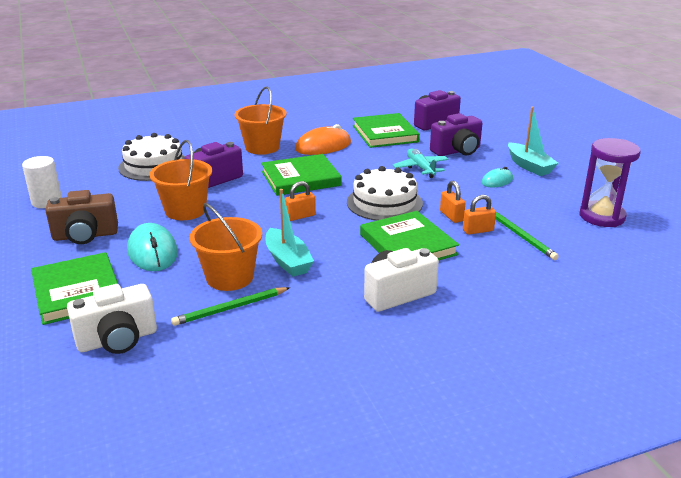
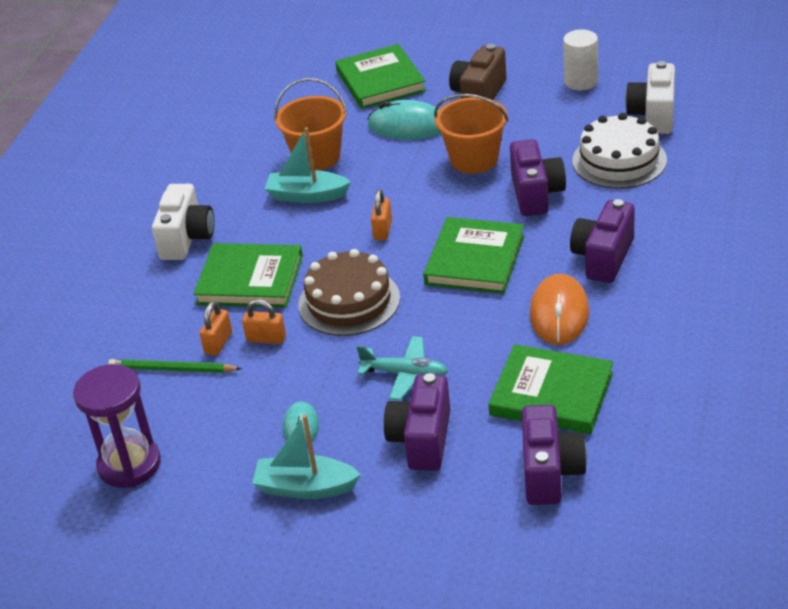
camera: 130 degrees right, 10 degrees up
green book [31,252,118,325] -> green book turned 60 degrees clockwise [335,44,426,109]
white camera [67,284,157,354] -> white camera moved to [625,61,675,134]
green pencil [171,287,290,326] -> none
orange bucket [235,86,287,155] -> purple camera [570,199,635,283]
white cake [347,166,423,221] -> brown cake [298,249,400,336]

